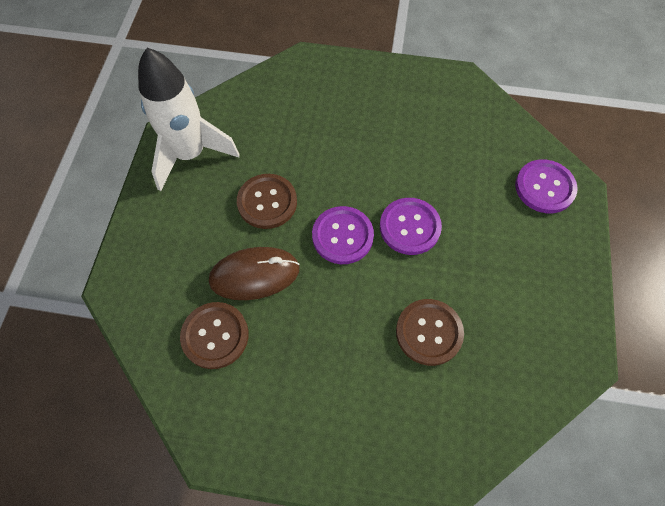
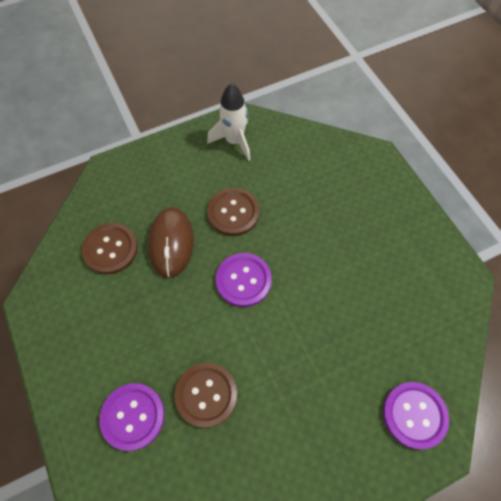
camera: 55 degrees right, 0 degrees up
white rocket [138,48,240,191] -> white rocket [207,83,250,161], size x0.66
brown mouse [209,247,300,300] -> brown mouse turned 45 degrees clockwise [148,207,194,278]
purple button [380,198,442,255] -> purple button moved to [99,383,165,451]

